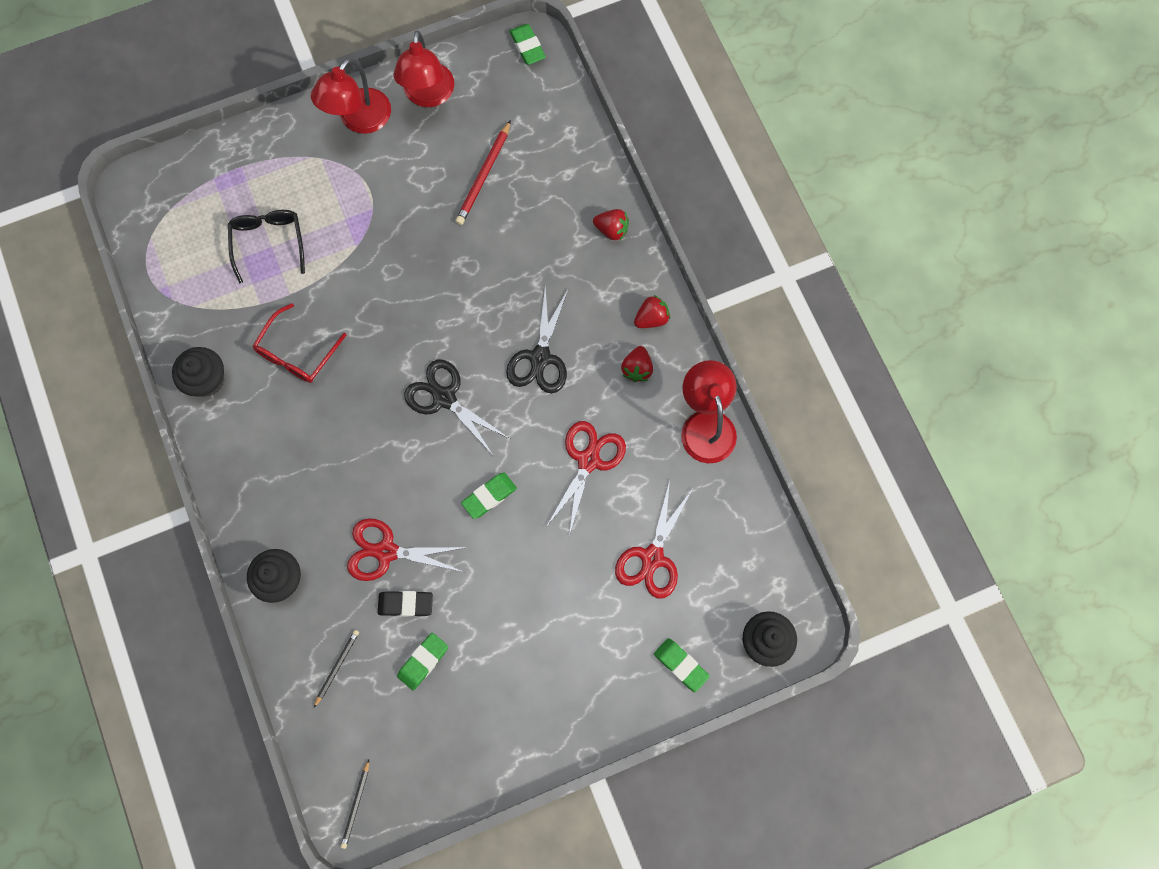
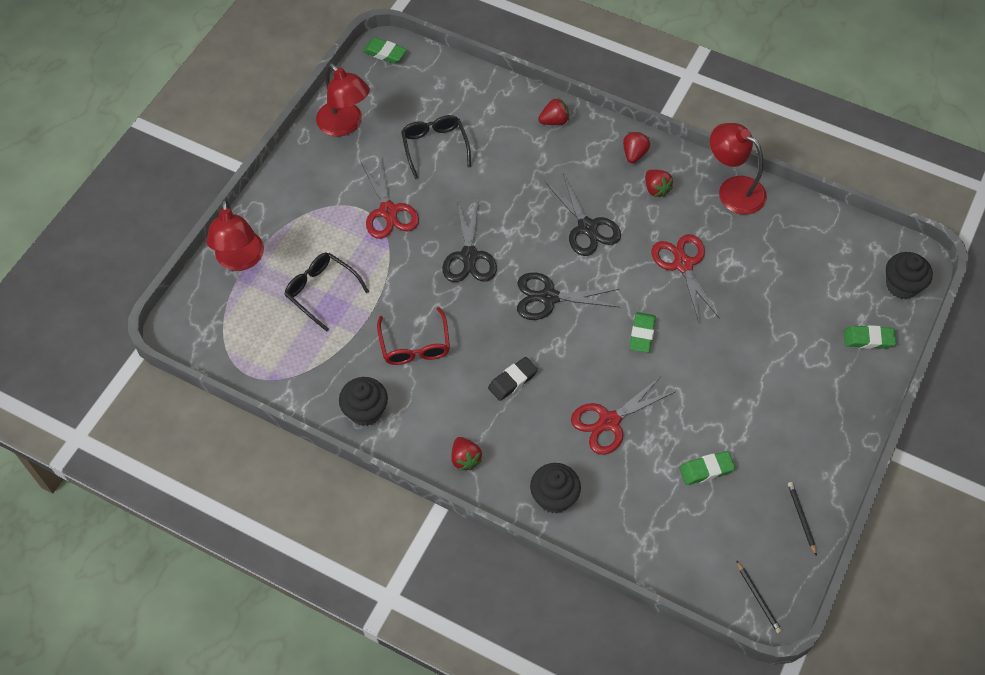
camera: 40 degrees left, 15 degrees down
red lamp [311,58,391,134] -> red lamp moved to [207,199,264,271]
black pencil [314,630,359,707] -> black pencil moved to [788,482,817,556]
black eraser [378,591,433,617] -> black eraser moved to [488,357,538,401]
green eraser [397,633,448,690] -> green eraser turned 75 degrees clockwise [680,451,735,485]
red pencil [455,120,511,225] -> black glasses [401,115,471,179]
red scissors [615,480,692,599] -> red scissors moved to [360,156,419,239]
none -> black scissors [442,200,497,282]
none -> red strawberry [451,437,482,470]

